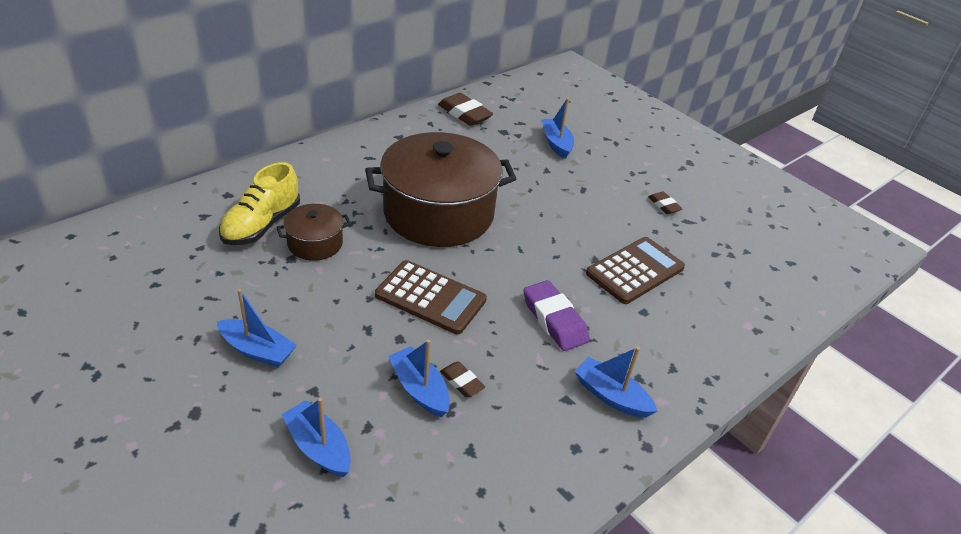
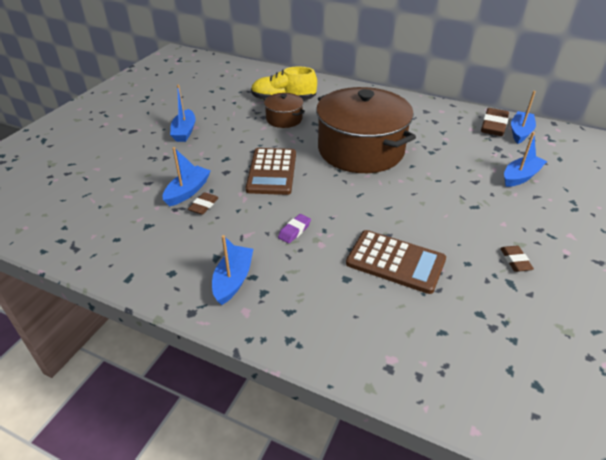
camera: 70 degrees right, 0 degrees up
blue boat [281,398,351,477] -> blue boat moved to [511,91,536,144]
purple eraser [523,280,590,351] -> purple eraser [278,214,311,243], size x0.55
brown eraser [648,192,682,214] -> brown eraser turned 45 degrees counterclockwise [500,246,534,272]

